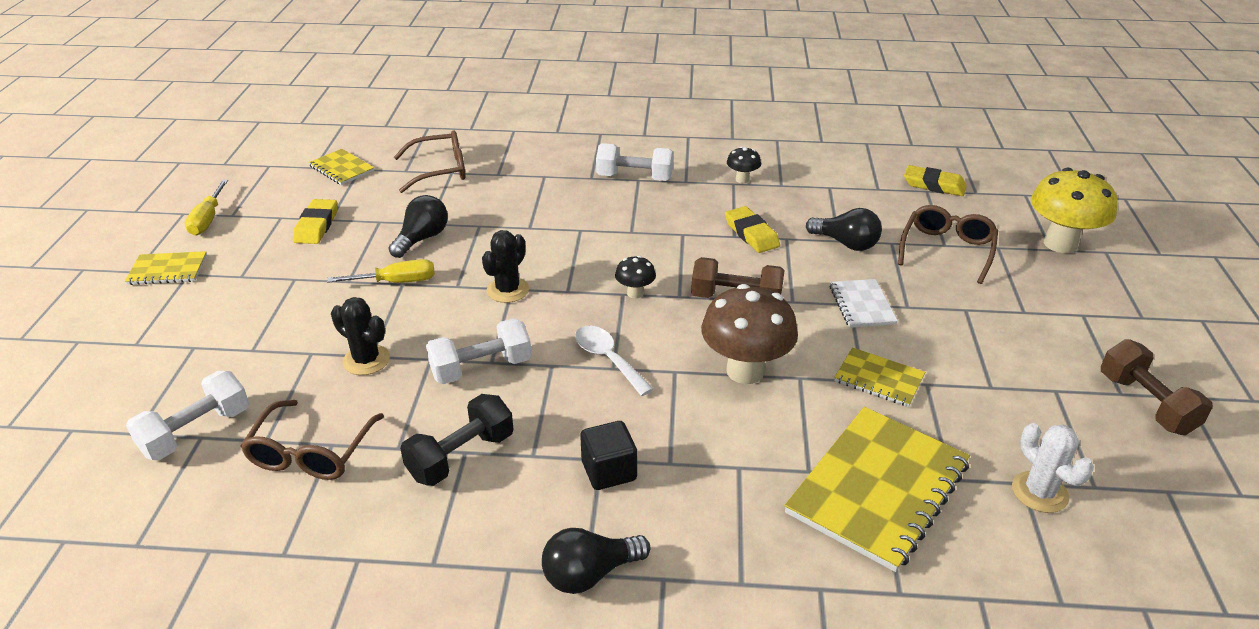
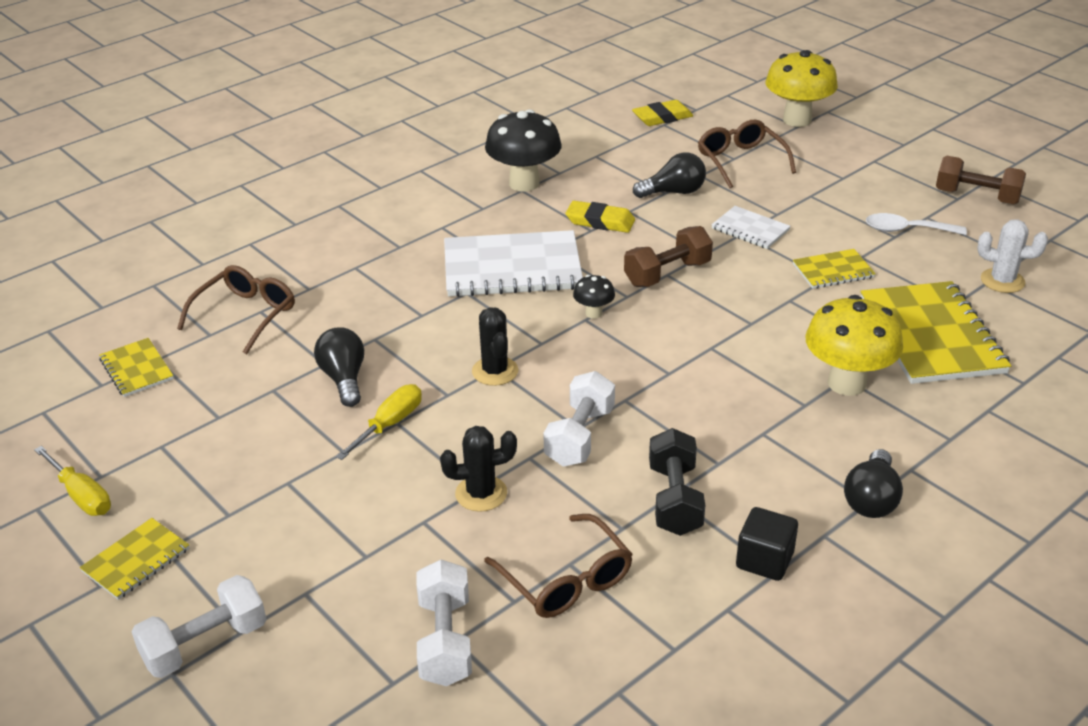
camera: 45 degrees left, 0 degrees up
yellow eraser [293,199,337,244] -> none
yellow notebook [308,149,374,185] -> yellow notebook turned 60 degrees clockwise [99,338,174,397]
white spoon [575,326,654,396] -> white spoon moved to [866,213,967,235]
black cube [580,421,637,490] -> black cube moved to [736,507,798,581]
white dumbbell [596,143,674,181] -> white dumbbell moved to [131,575,266,678]
brown mushroom [701,284,798,384] -> none
black mushroom [727,146,761,183] -> black mushroom [485,109,562,192], size x2.09
none -> white notebook [444,230,583,297]
none -> yellow mushroom [805,295,903,396]

